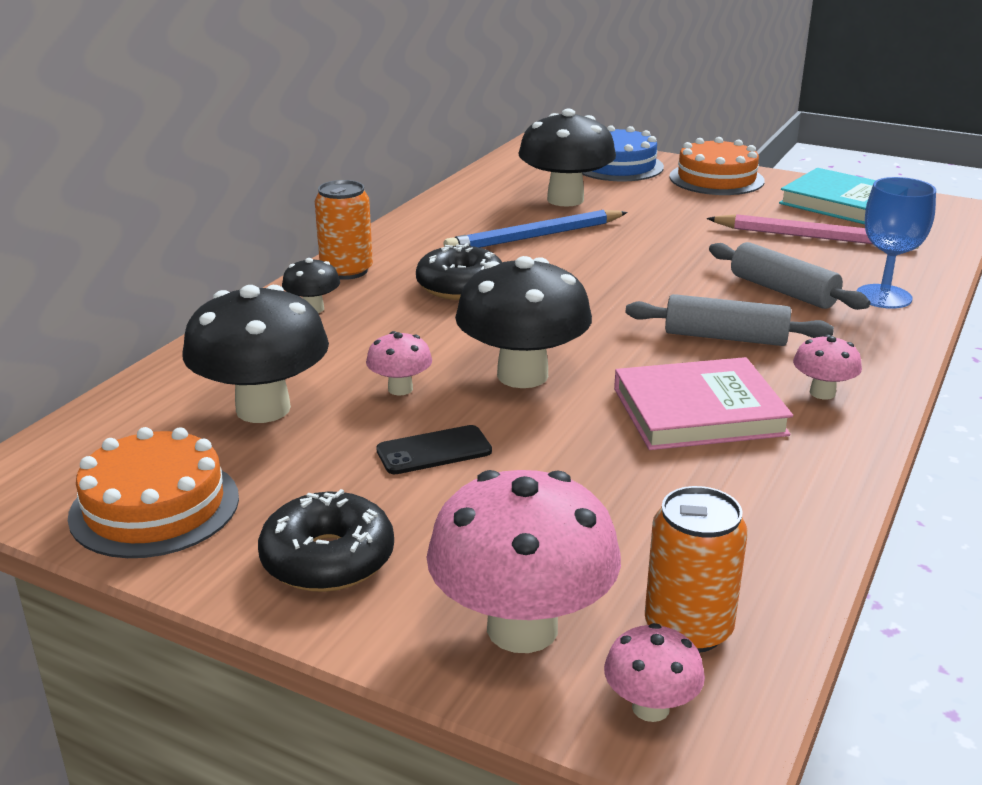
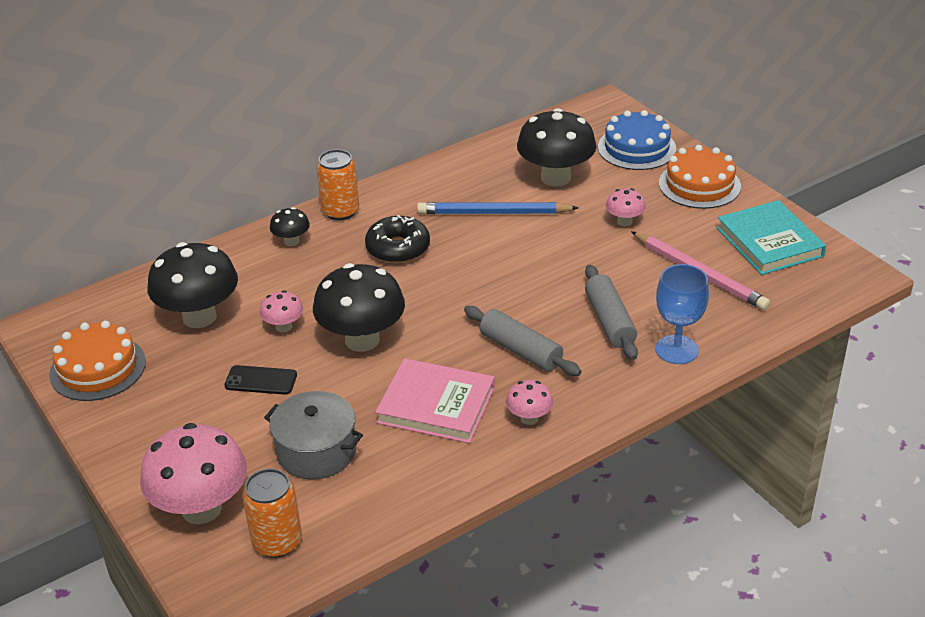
camera: 30 degrees right, 10 degrees up
black donut [258,489,394,592] -> none
pink mushroom [604,623,705,722] -> pink mushroom moved to [606,188,646,226]
none -> grey pot [264,391,363,480]

